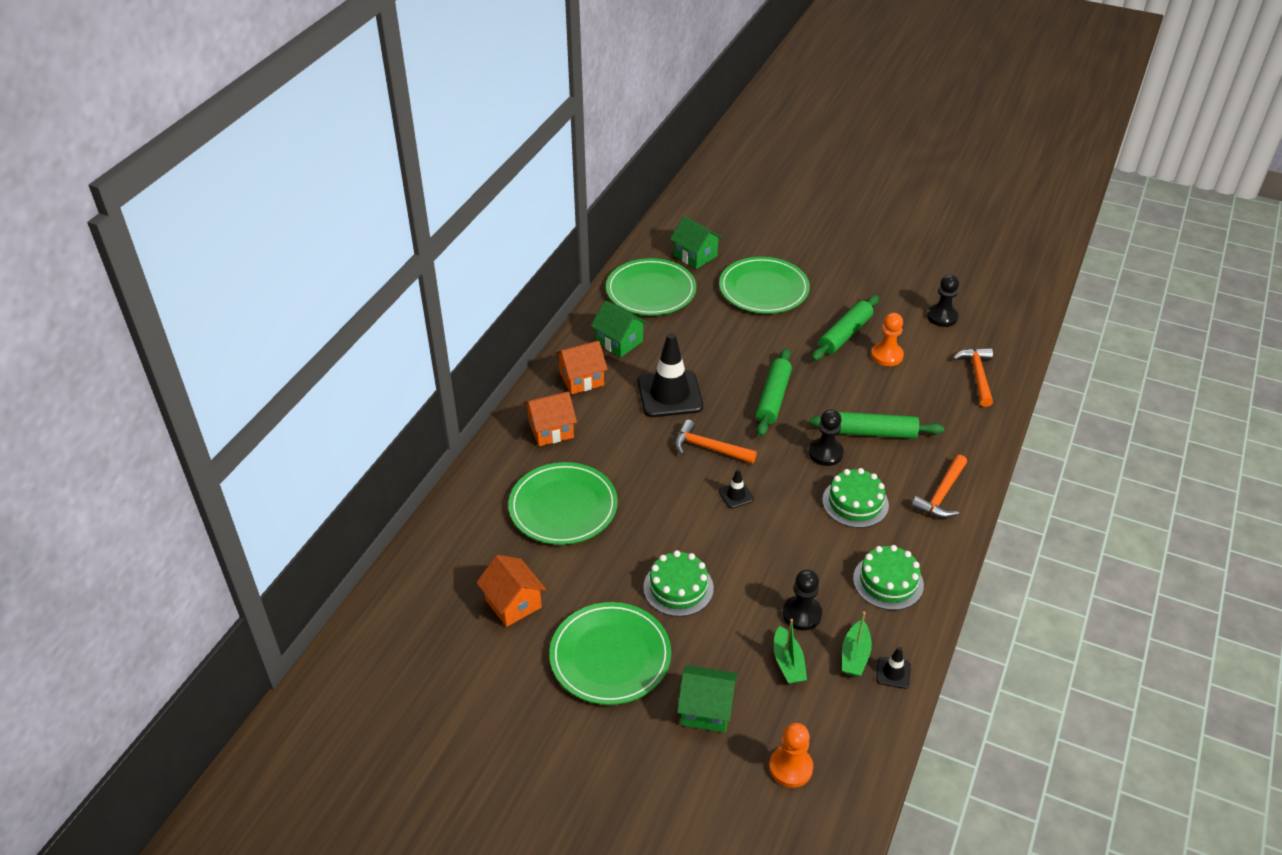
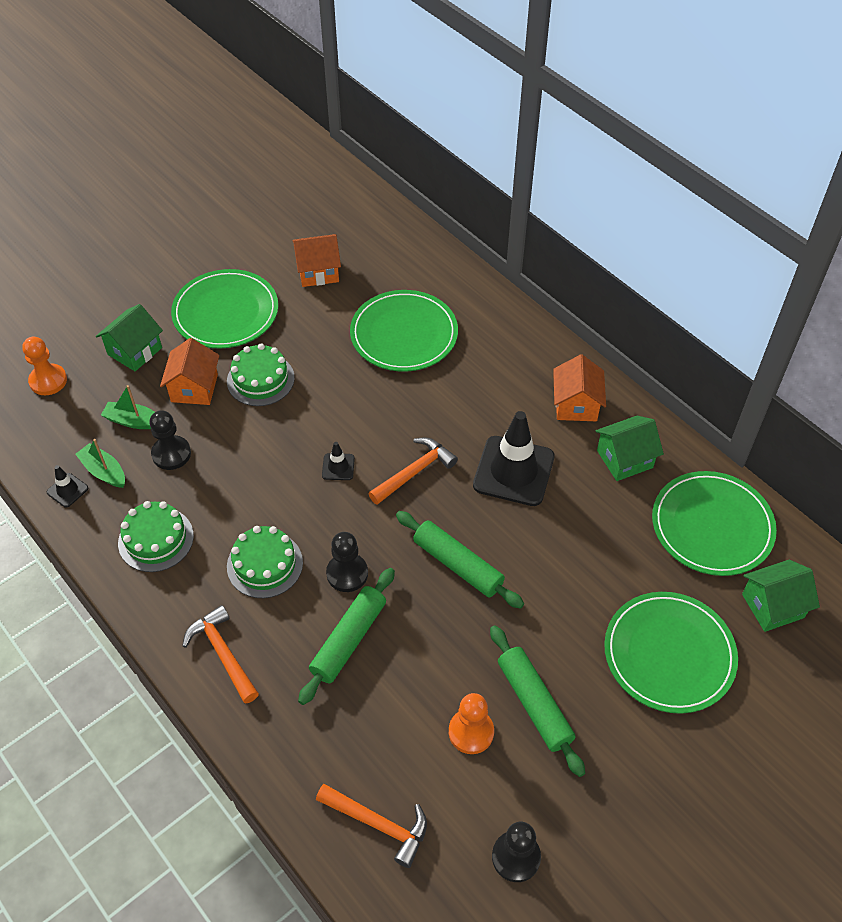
camera: 115 degrees right, 10 degrees up
orange house [524,391,577,446] -> orange house moved to [160,338,219,405]

